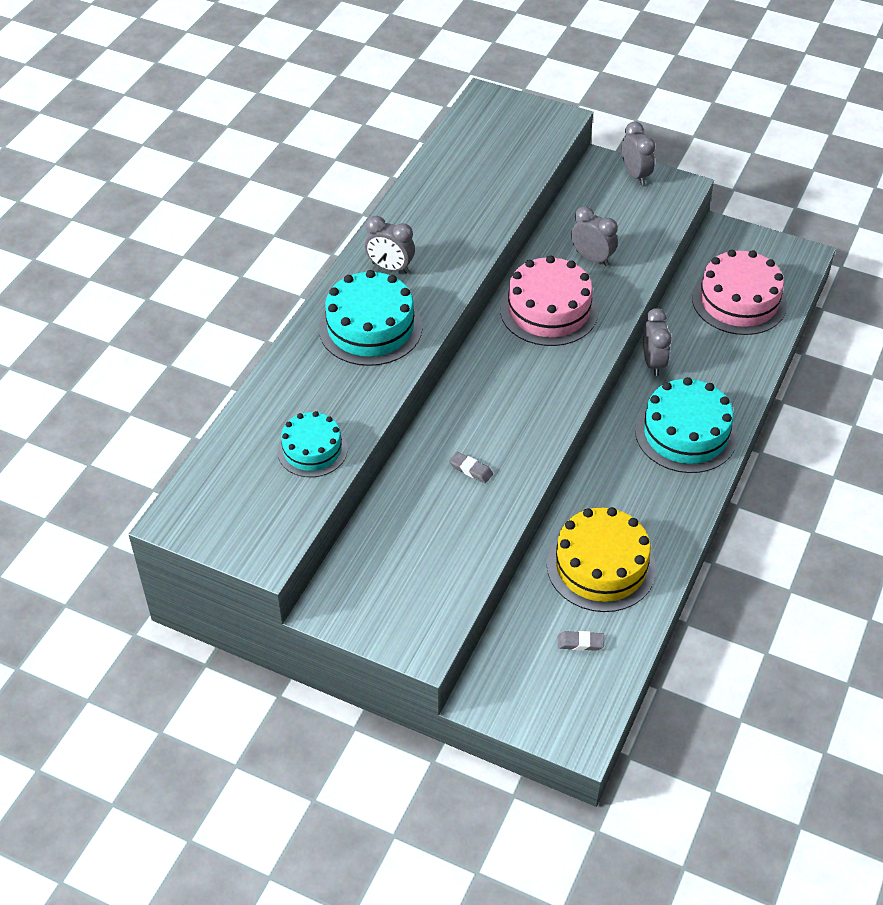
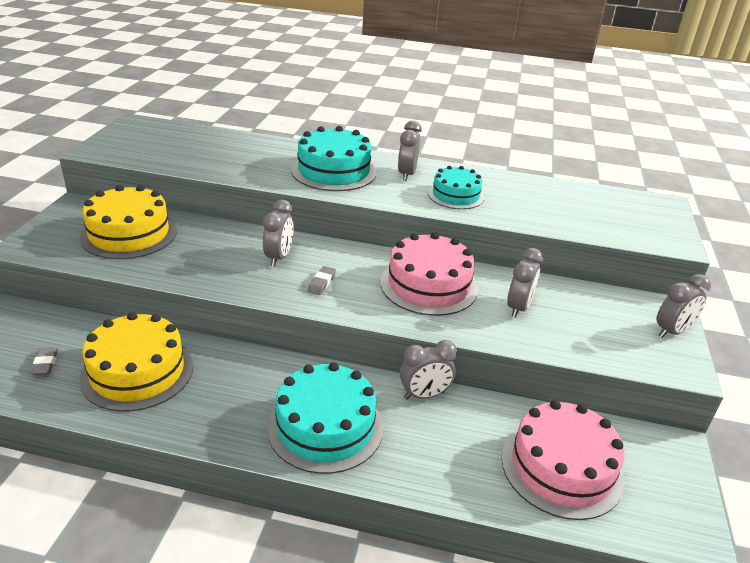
camera: 75 degrees right, 15 degrees down
turquoise cake [277,411,348,477] -> turquoise cake moved to [428,166,484,209]
grey eraser [449,452,493,483] -> grey eraser moved to [307,266,336,295]
none -> yellow cake [80,185,177,259]
none -> grey clock [263,200,294,266]

